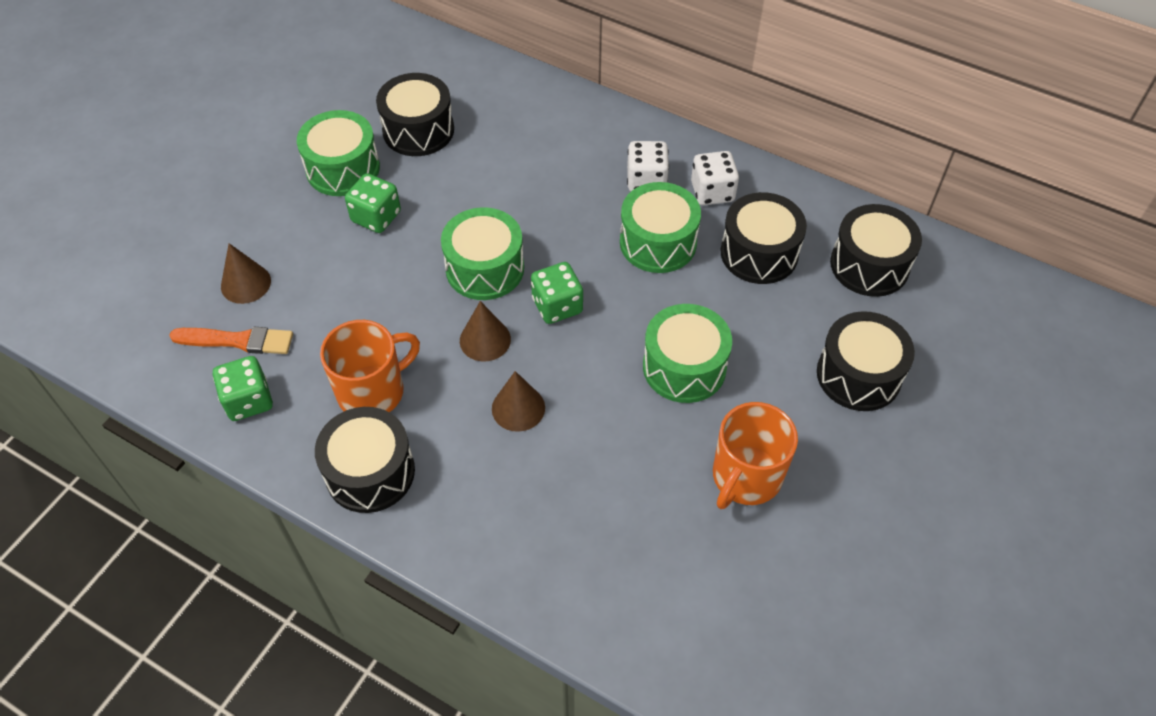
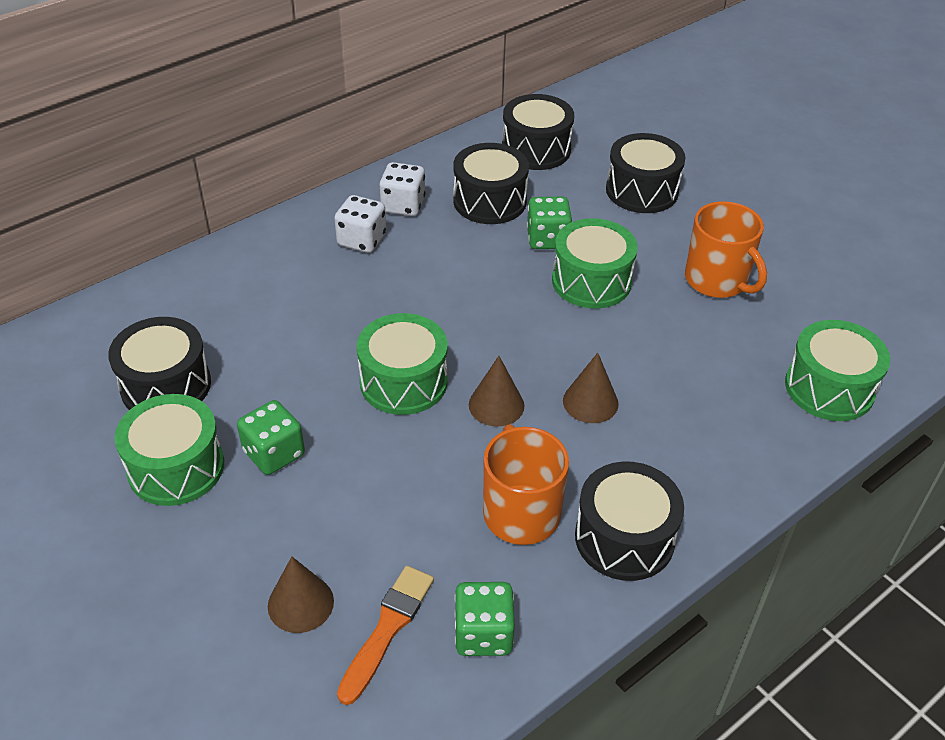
camera: 70 degrees left, 10 degrees down
green dice [531,262,583,324] -> green dice moved to [527,197,572,249]
green drum [620,182,701,273] -> green drum moved to [785,320,890,421]

